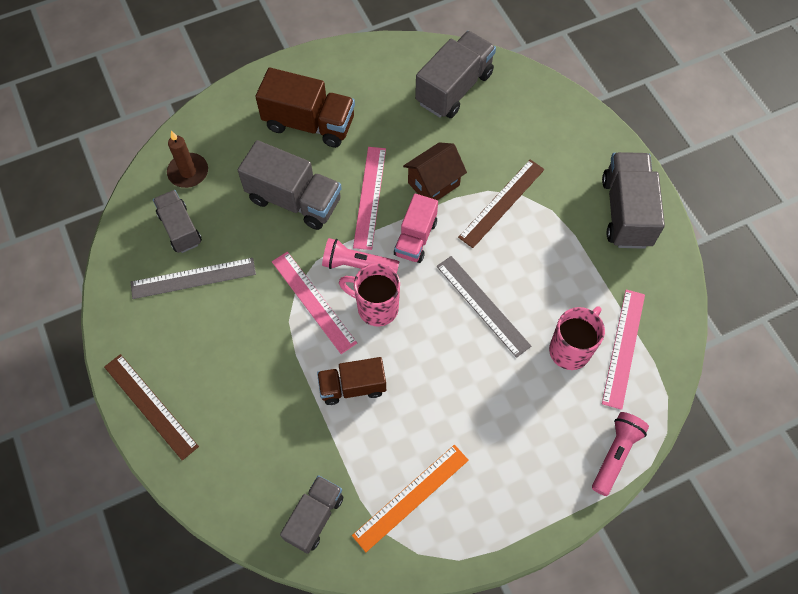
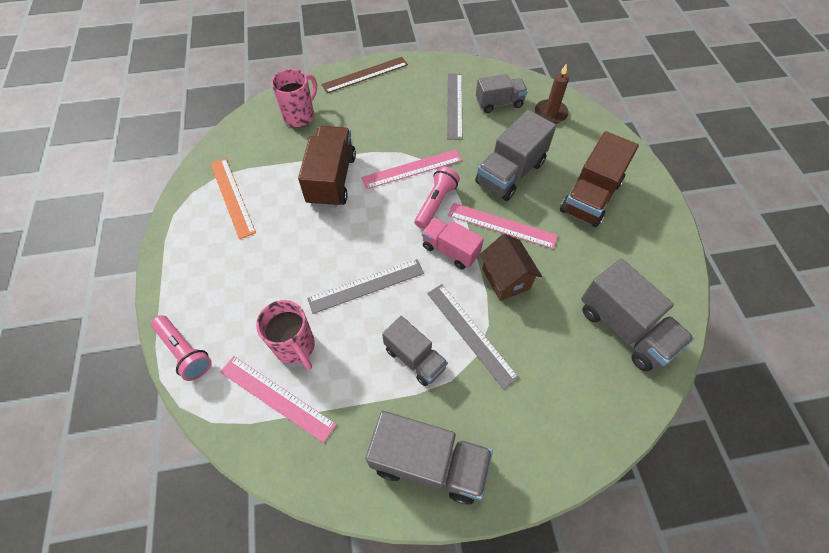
camera: 105 degrees right, 5 degrees down
grey truck [280,475,344,554] -> grey truck moved to [382,316,448,386]
brown truck [317,357,386,405] -> brown truck [298,126,356,208], size x1.56
pink mug [339,263,400,326] -> pink mug moved to [271,69,317,127]
brown ruler [458,159,545,248] -> grey ruler [427,284,519,389]

